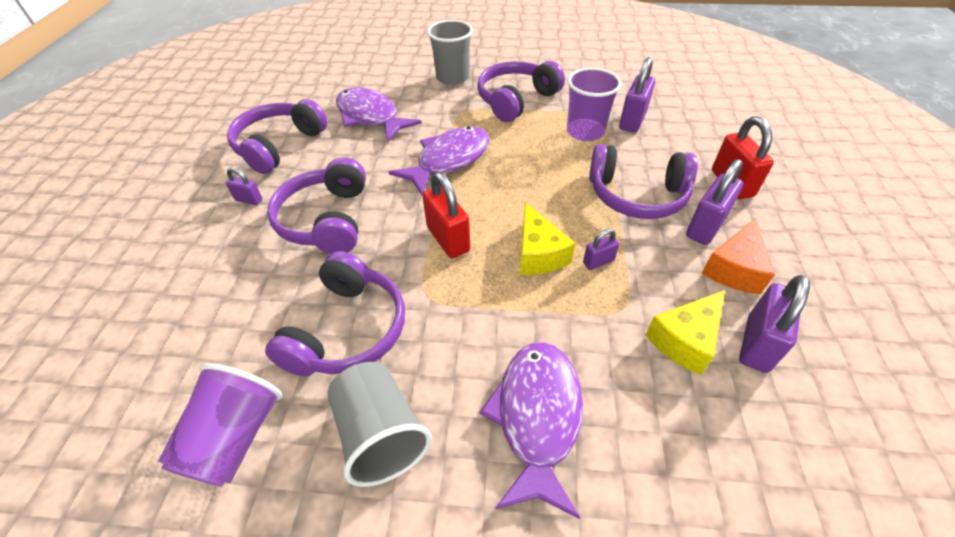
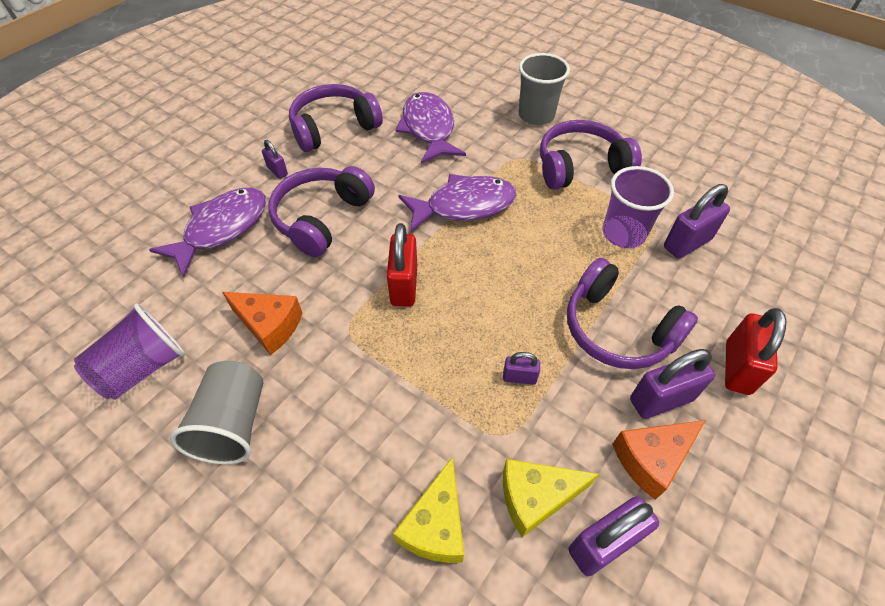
camera: 30 degrees right, 5 degrees up
purple headphones [265,251,405,376] -> orange cheese [222,292,302,355]
purple fish [479,342,583,519] -> purple fish moved to [149,188,266,277]
yellow cheese [520,202,575,275] -> yellow cheese moved to [393,457,464,563]

